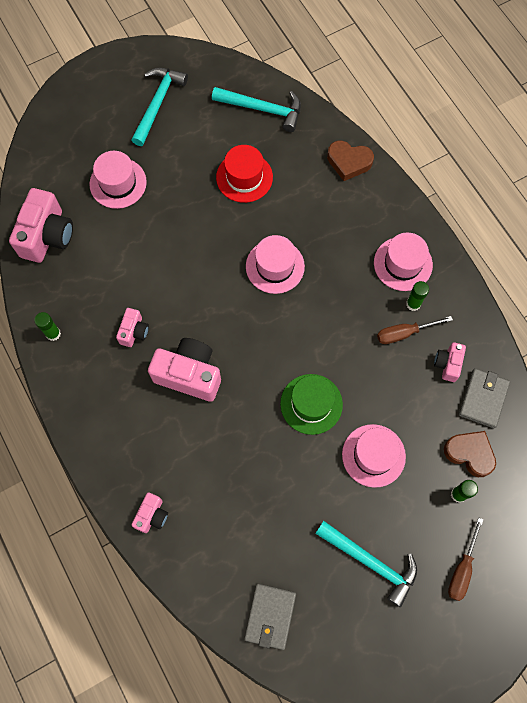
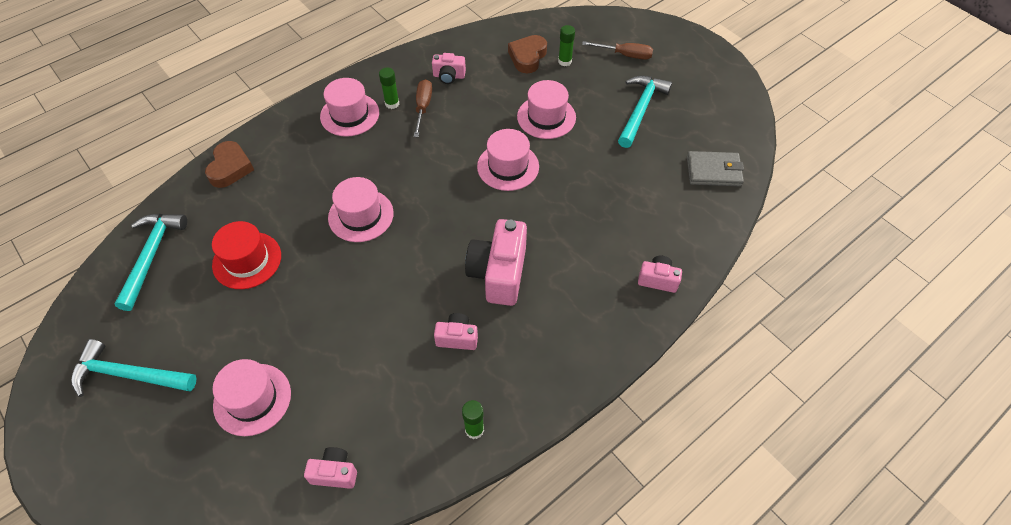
camera: 100 degrees left, 15 degrees down
pink camera [9,188,73,263] -> pink camera [304,447,357,489], size x0.53
green hat [280,374,343,435] -> pink hat [477,129,539,191]
brown screwdriver [377,316,453,344] -> brown screwdriver turned 150 degrees counterclockwise [414,79,432,137]
grey wallet [459,368,510,429] -> none

